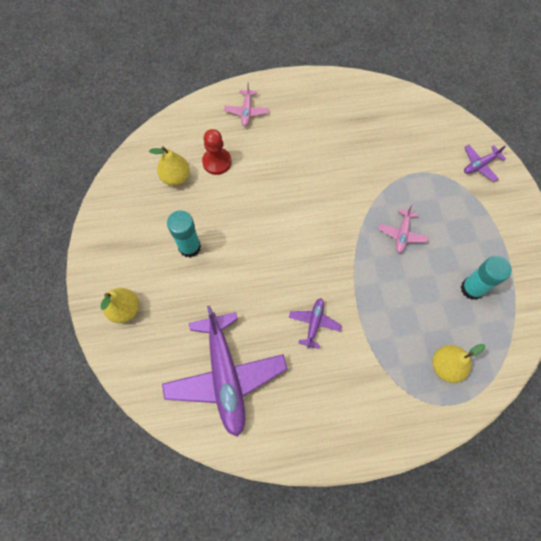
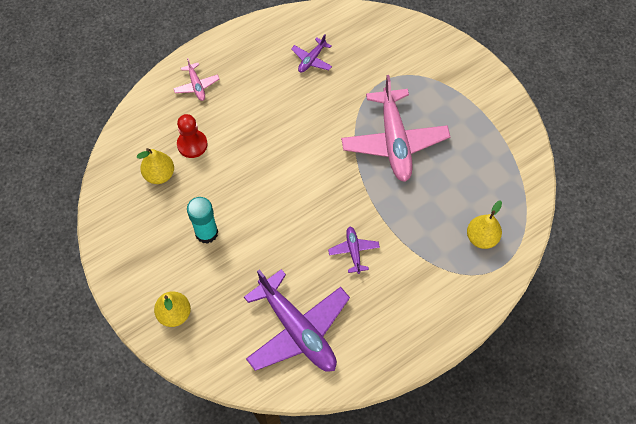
camera: 25 degrees left, 5 degrees down
pink plane [379,205,429,253] -> pink plane [341,75,450,182], size x2.23
turquoise glue stick [461,256,512,300] -> none
purple plane [464,145,506,182] -> purple plane moved to [291,34,332,73]

